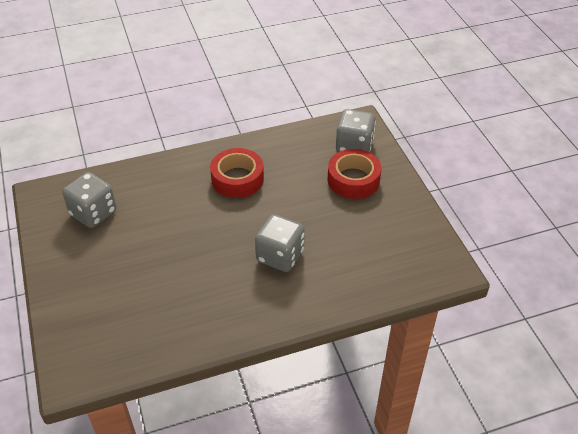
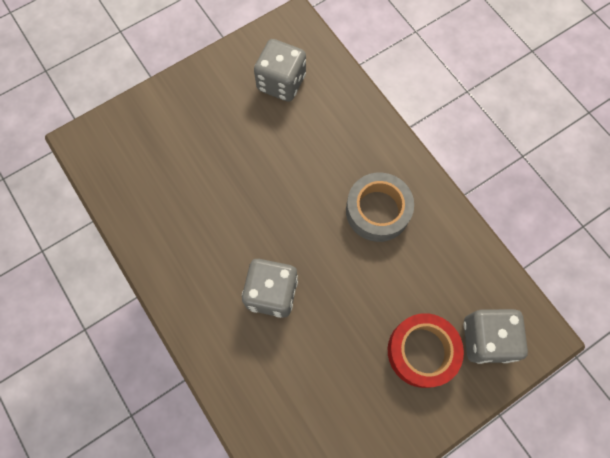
camera: 75 degrees right, 25 degrees up
red tape [210,148,264,198] -> grey tape [346,172,414,242]

